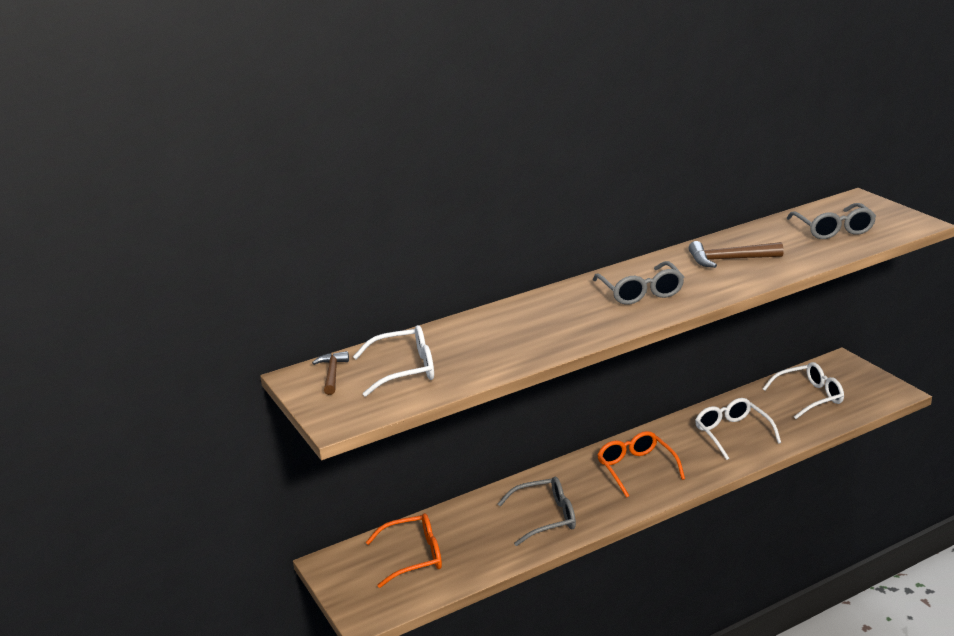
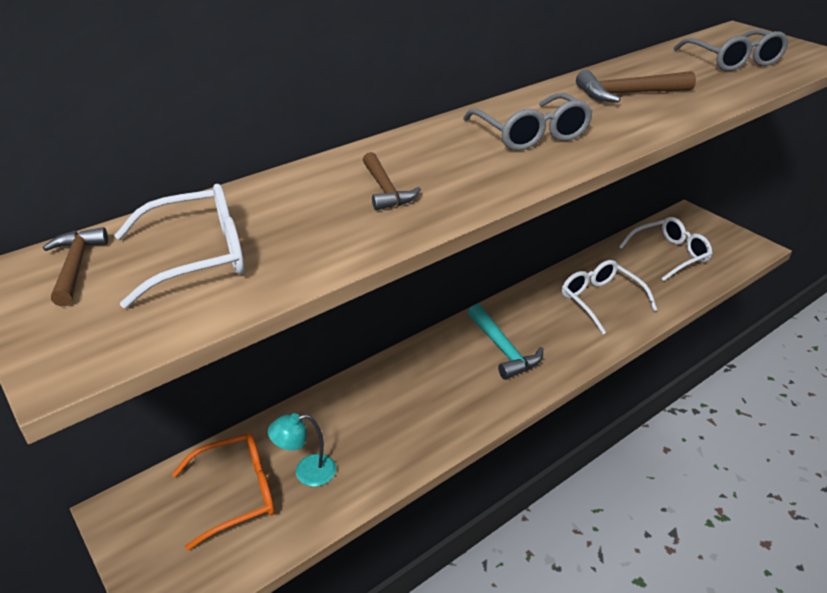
camera: 10 degrees left, 10 degrees up
grey glasses [498,477,576,546] -> none
orange glasses [597,431,685,498] -> turquoise hammer [468,304,543,380]
none -> turquoise lamp [268,413,336,487]
none -> brown hammer [363,152,421,211]

